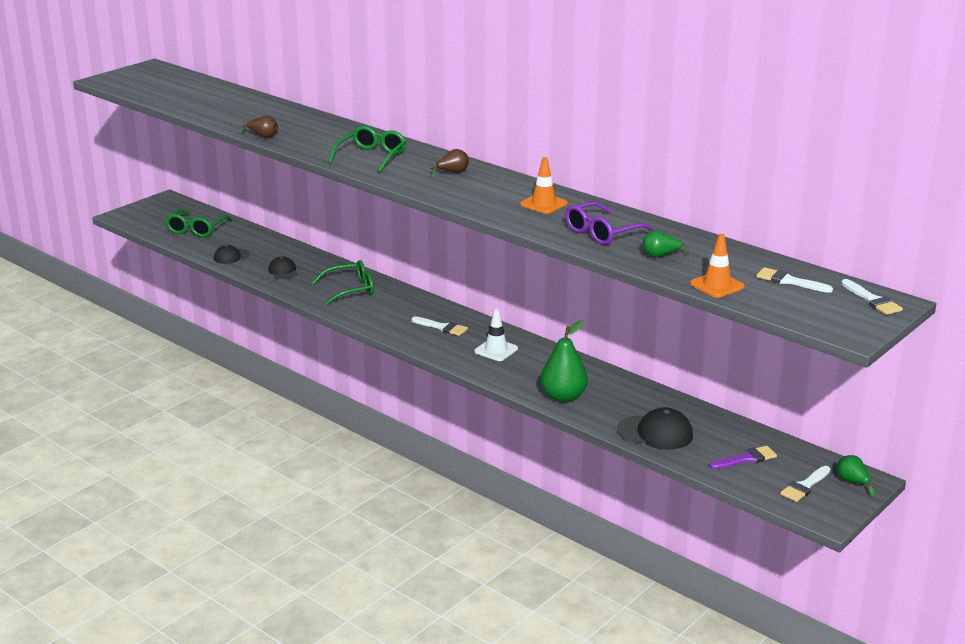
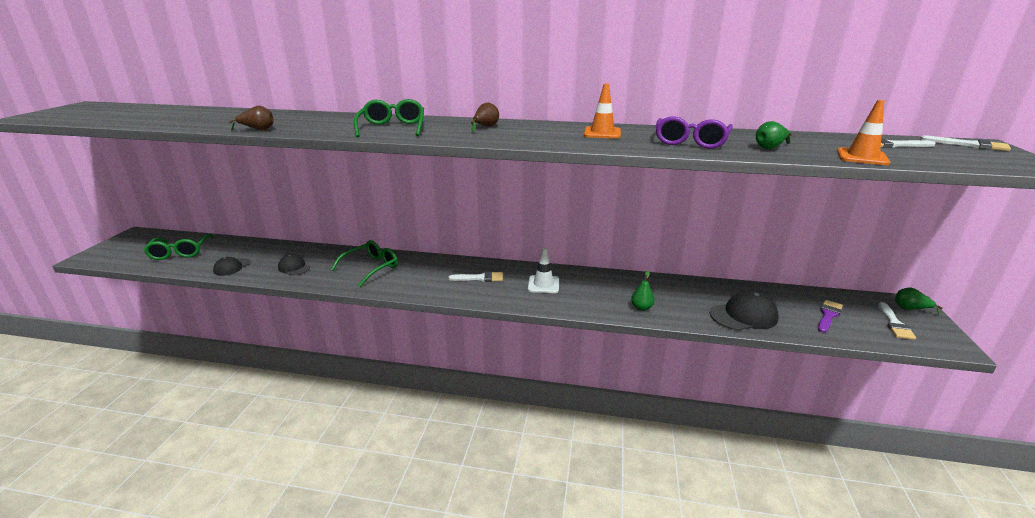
camera: 30 degrees left, 0 degrees up
green pear [540,320,588,403] -> green pear [631,270,654,311], size x0.52

